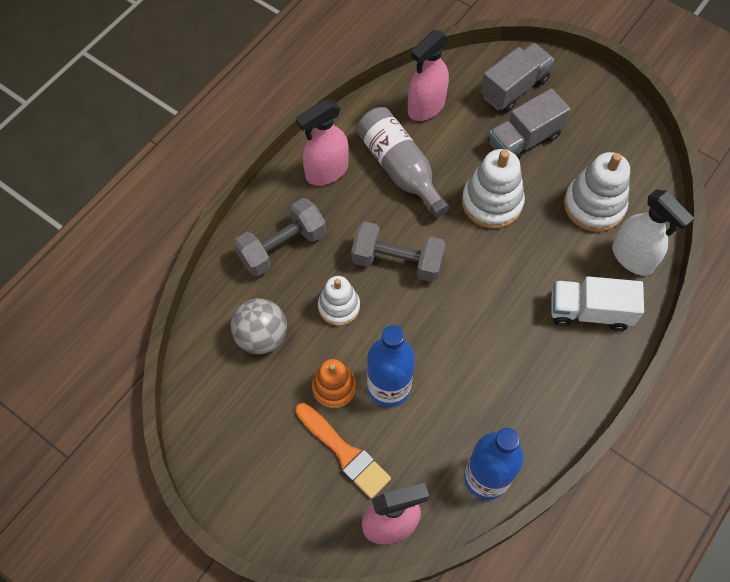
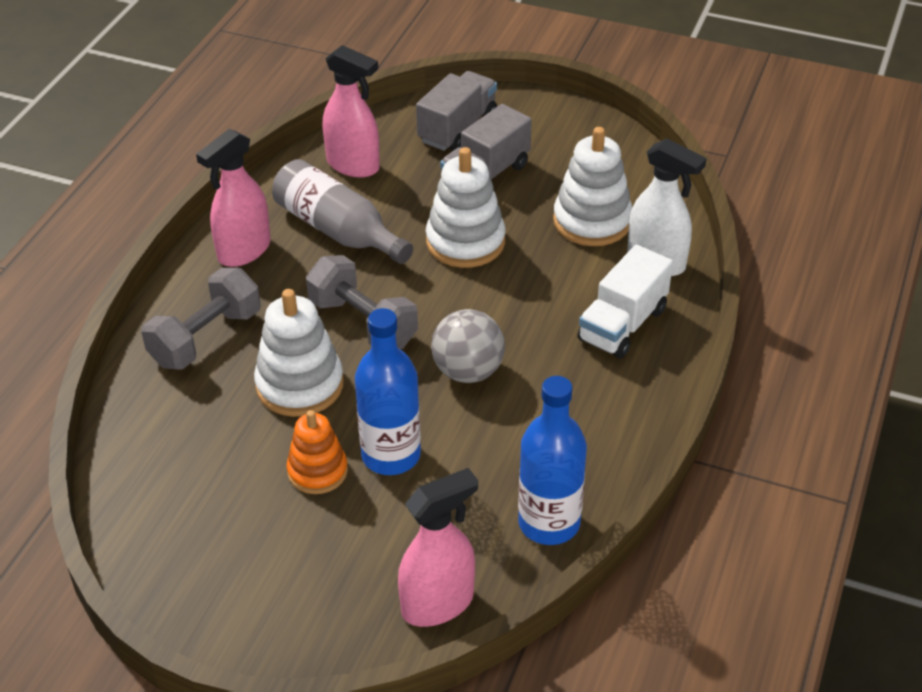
camera: 15 degrees left, 20 degrees down
grey ball [231,298,287,354] -> grey ball moved to [431,309,505,383]
orange brush [295,403,391,499] -> none
white stacking toy [318,276,360,326] -> white stacking toy [254,289,344,417], size x1.54
grey dumbbell [351,221,446,282] -> grey dumbbell turned 45 degrees clockwise [306,255,418,349]
pink spray bottle [408,30,449,121] -> pink spray bottle turned 90 degrees counterclockwise [323,45,380,178]
white truck [551,276,644,331] -> white truck turned 45 degrees counterclockwise [577,245,673,359]

